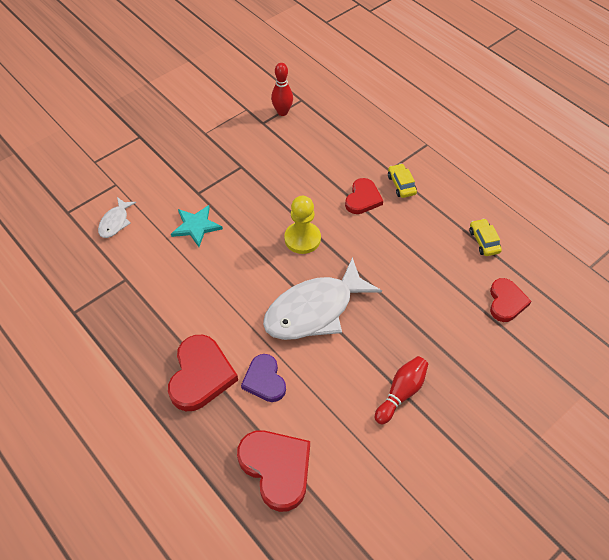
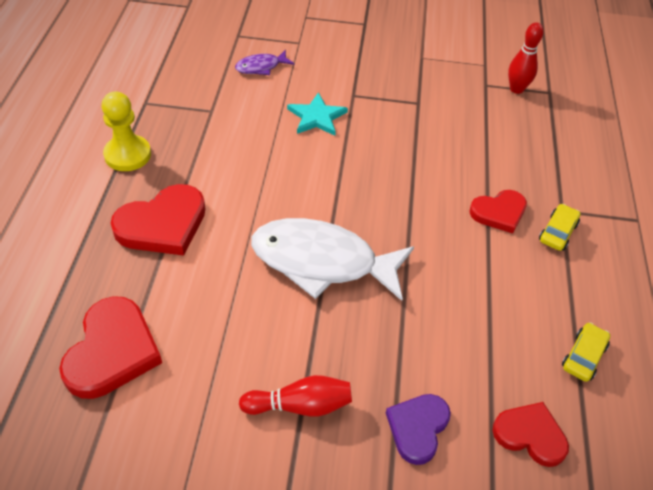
camera: 45 degrees right, 5 degrees down
white fish [98,197,136,238] -> purple fish [235,50,295,75]
purple heart [241,354,286,402] -> purple heart moved to [386,394,451,465]
yellow pawn [284,196,321,254] -> yellow pawn moved to [101,91,151,171]
red heart [490,278,531,322] -> red heart turned 120 degrees counterclockwise [492,402,569,467]

